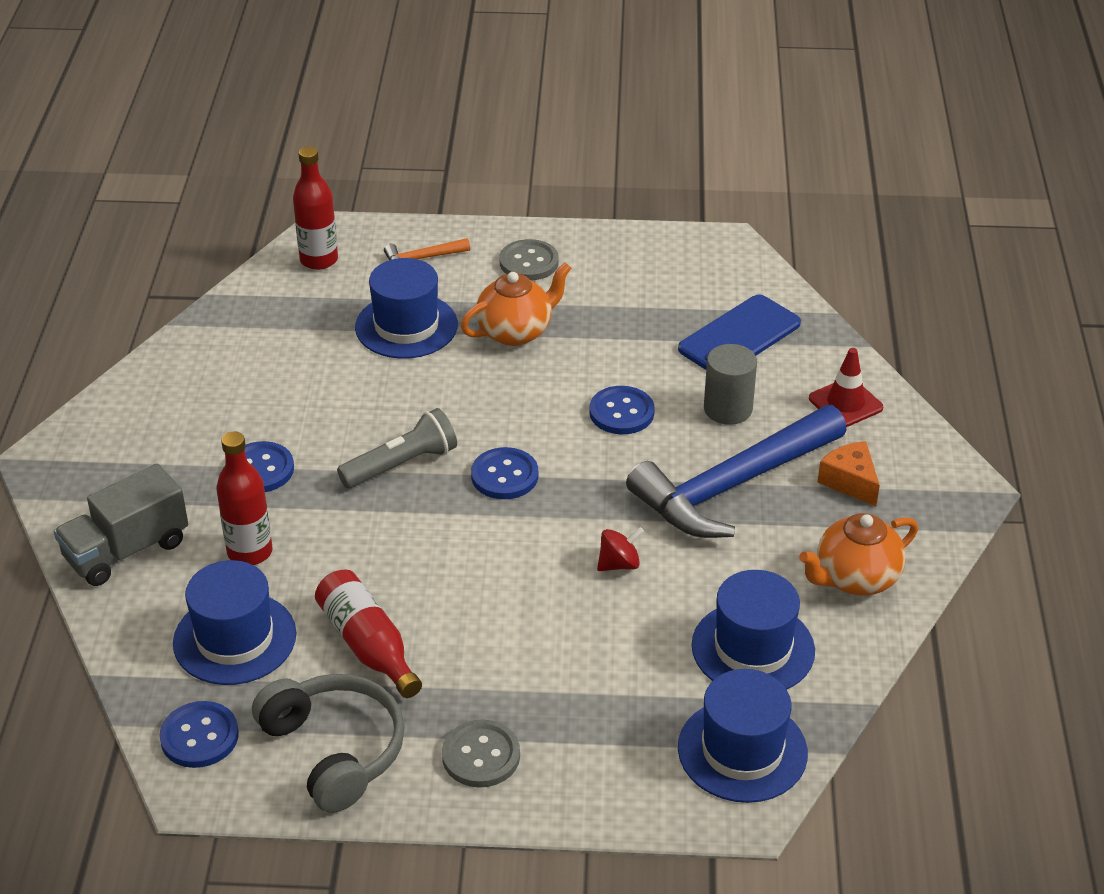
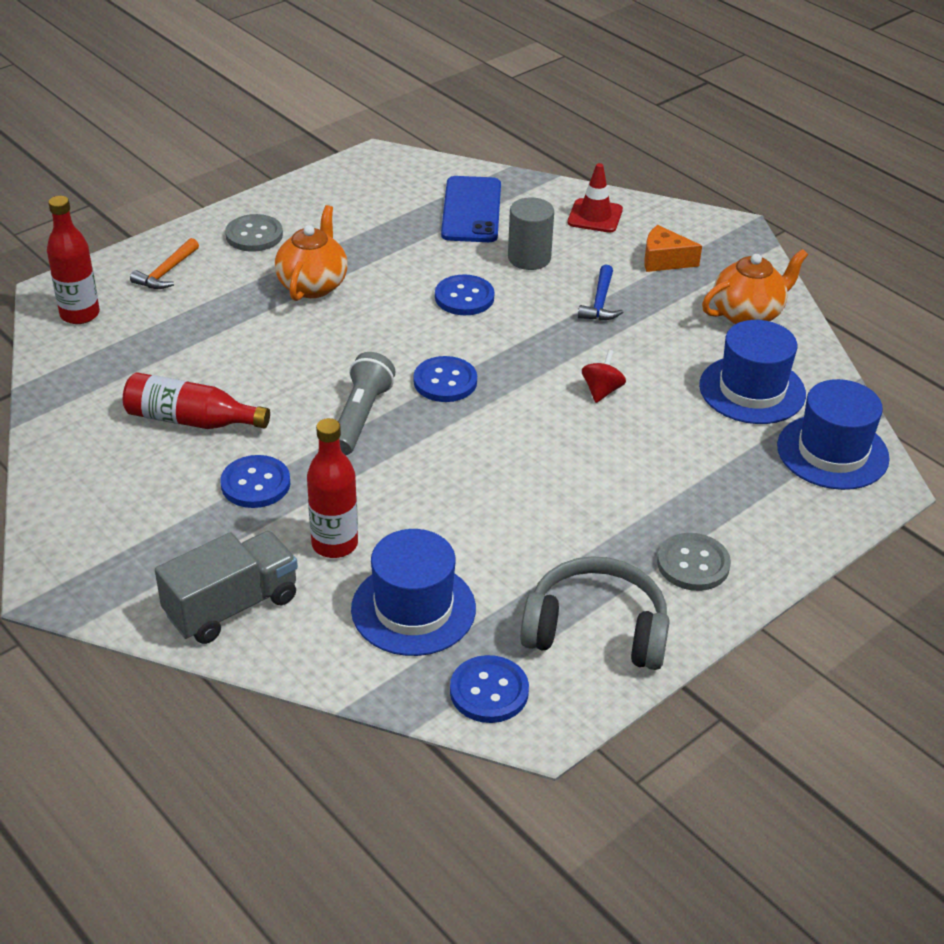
camera: 45 degrees left, 0 degrees up
grey truck [54,464,188,586] -> grey truck turned 135 degrees counterclockwise [155,531,298,644]
red bottle [315,569,422,698] -> red bottle moved to [123,372,270,429]
blue hat [355,258,458,359] -> none
blue hammer [626,405,847,538] -> blue hammer [578,264,623,320], size x0.41
orange teapot [799,513,918,596] -> orange teapot turned 135 degrees counterclockwise [702,249,808,324]

